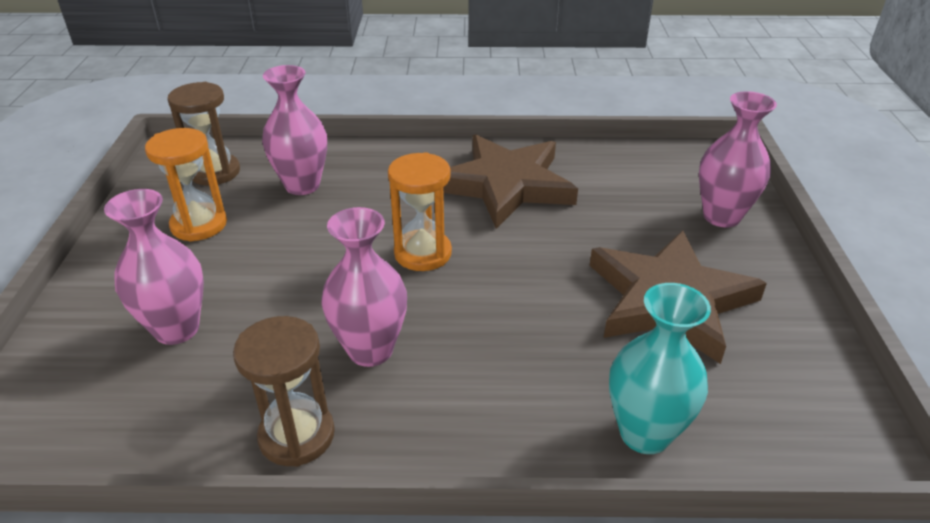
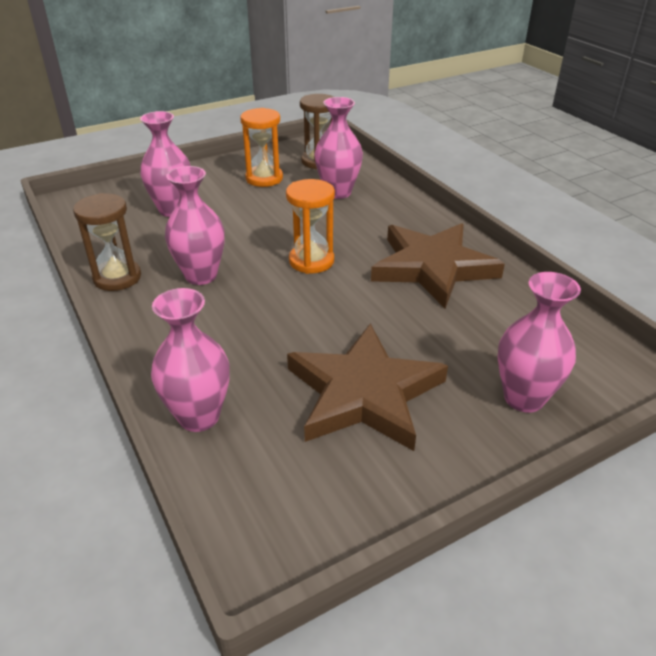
camera: 60 degrees right, 0 degrees up
turquoise vase [609,283,711,454] -> pink vase [151,288,230,432]

